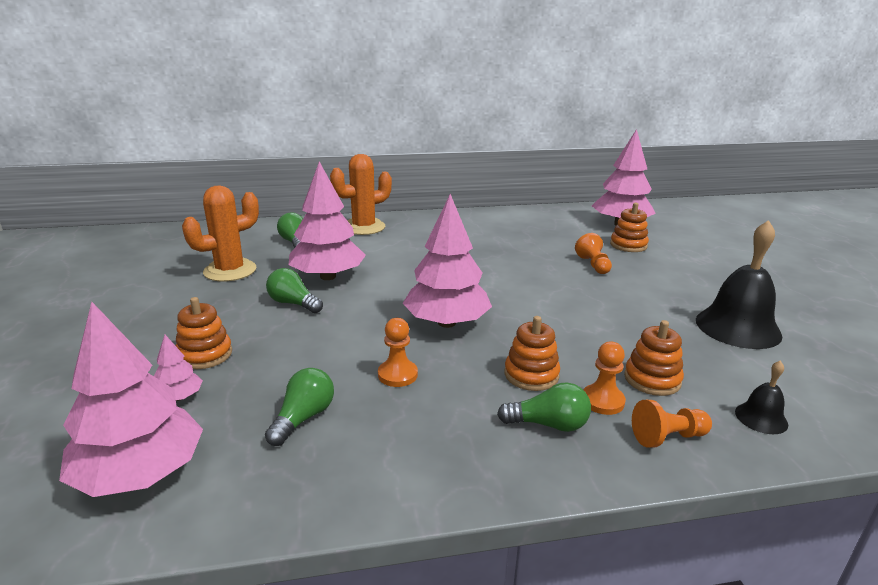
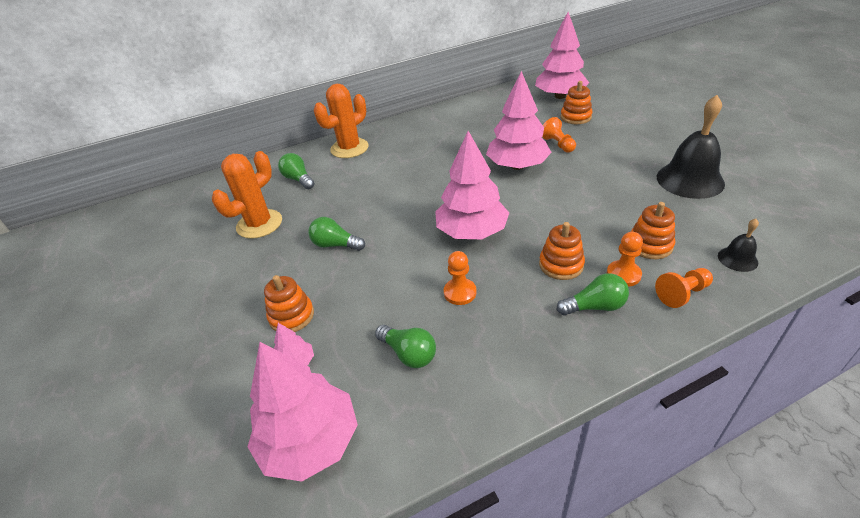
camera: 10 degrees left, 15 degrees up
green light bulb [265,368,334,446] -> green light bulb turned 120 degrees clockwise [375,325,436,368]
pink tree [289,161,366,280] -> pink tree moved to [486,71,552,170]

